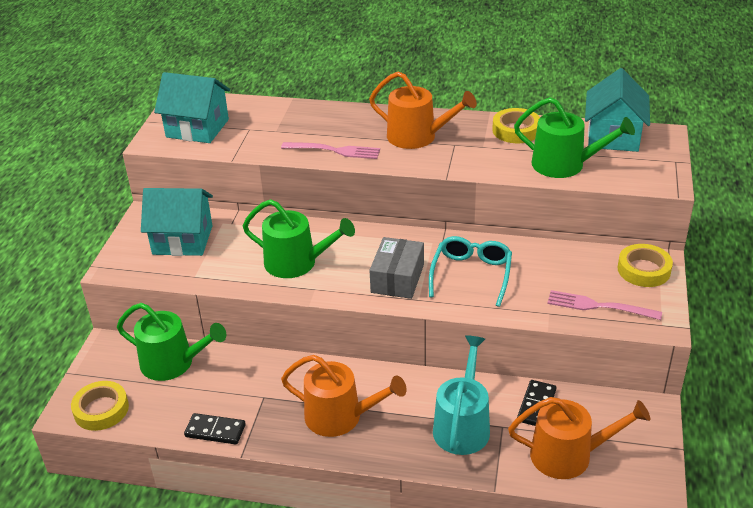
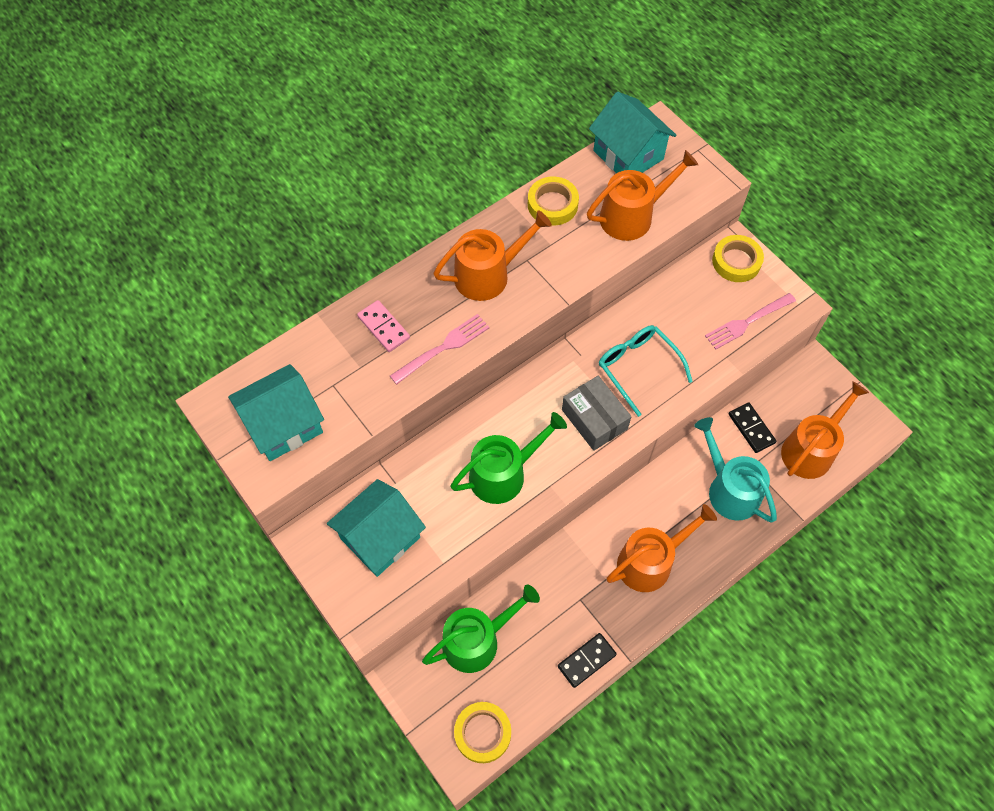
camera: 50 degrees left, 25 degrees up
green watering can [514,97,635,178] -> orange watering can [587,150,698,241]
none -> pink domino [357,300,410,352]

